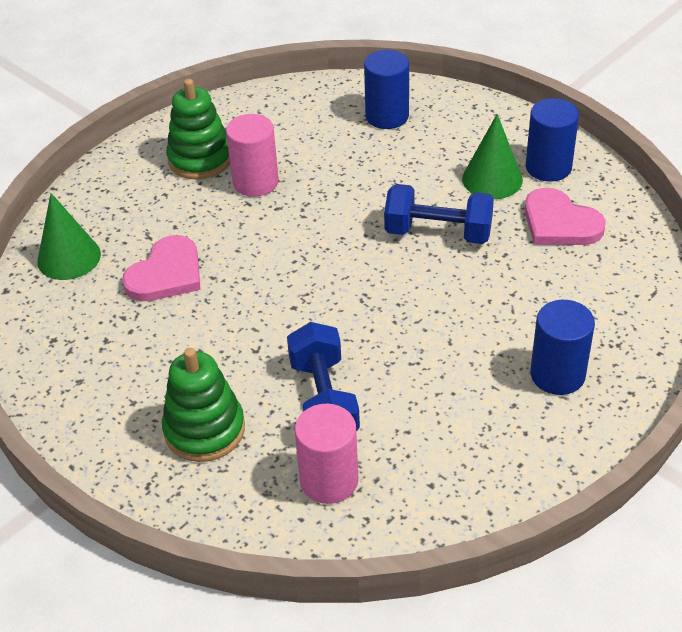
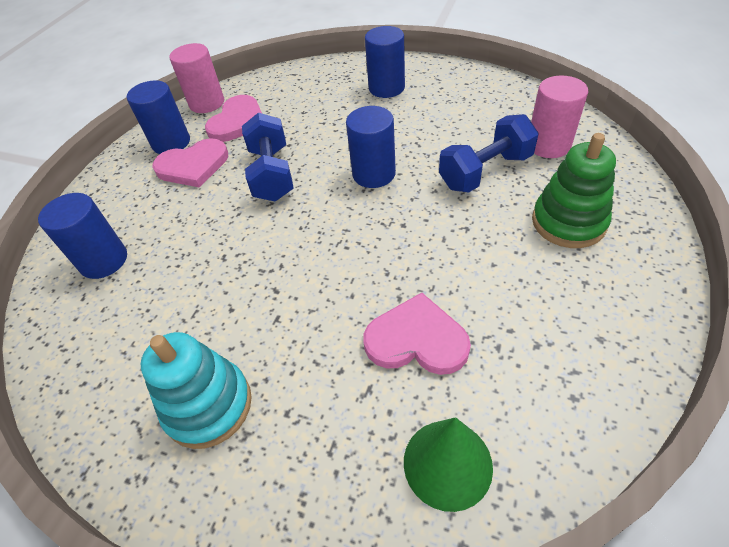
camera: 110 degrees left, 5 degrees up
green stacking toy [166,79,230,180] -> turquoise stacking toy [141,332,252,449]
pink cylinder [226,114,279,197] -> pink cylinder moved to [169,43,224,113]
green cone [462,114,523,199] -> pink heart [152,138,228,188]
none -> blue cylinder [346,106,396,188]

